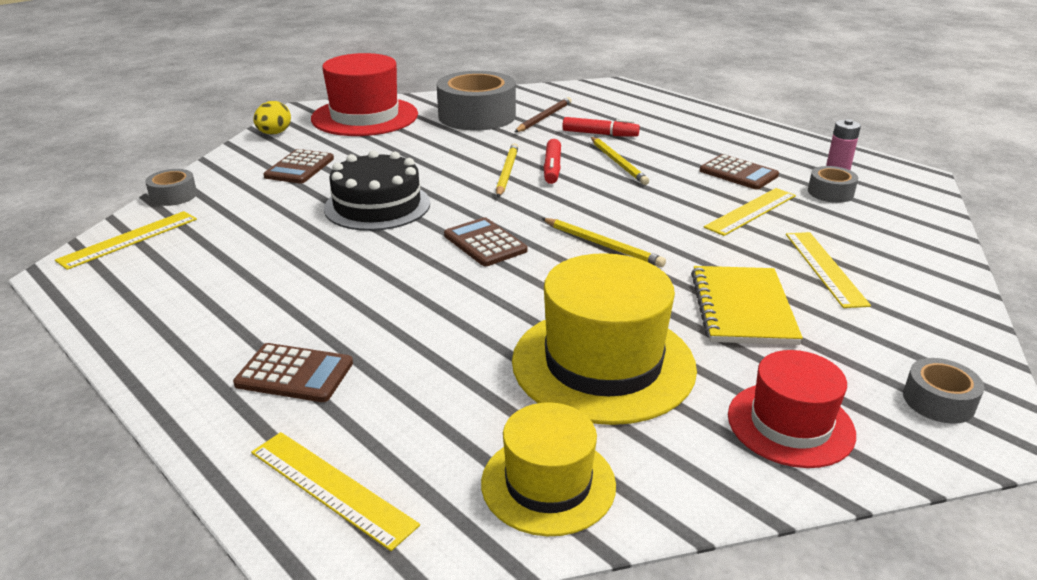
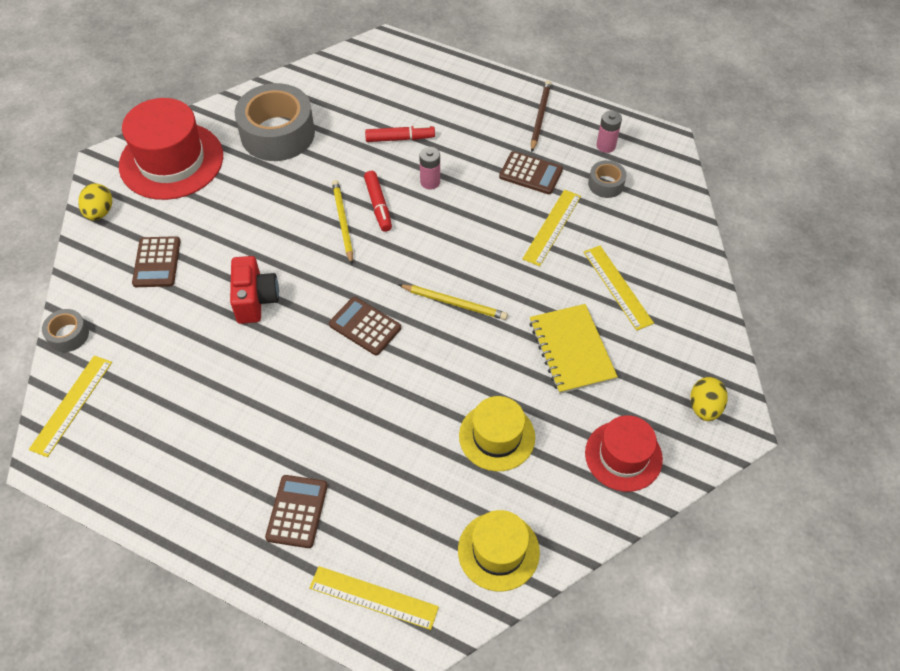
camera: 20 degrees left, 25 degrees up
brown calculator [233,343,353,402] -> brown calculator turned 75 degrees counterclockwise [265,475,328,548]
black cake [324,150,430,231] -> red camera [230,256,279,324]
yellow hat [512,253,697,425] -> yellow hat [459,396,535,471], size x0.61
brown pencil [515,97,572,132] -> brown pencil moved to [531,81,551,152]
yellow pencil [591,137,649,185] -> pink battery [419,147,440,190]
grey tape [903,358,984,424] -> yellow egg [690,377,728,421]

